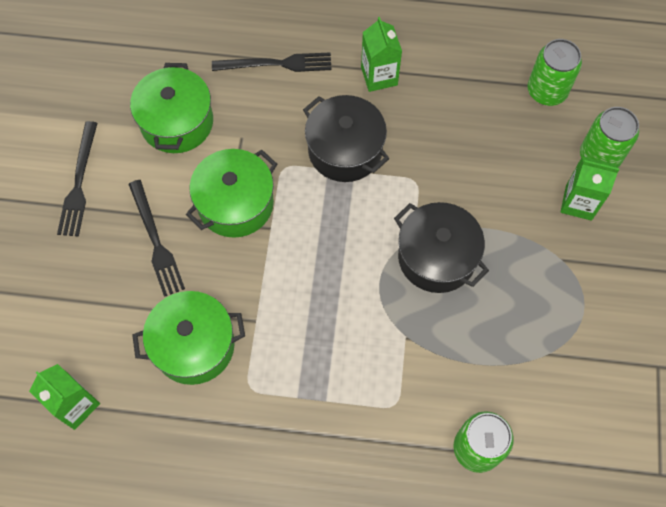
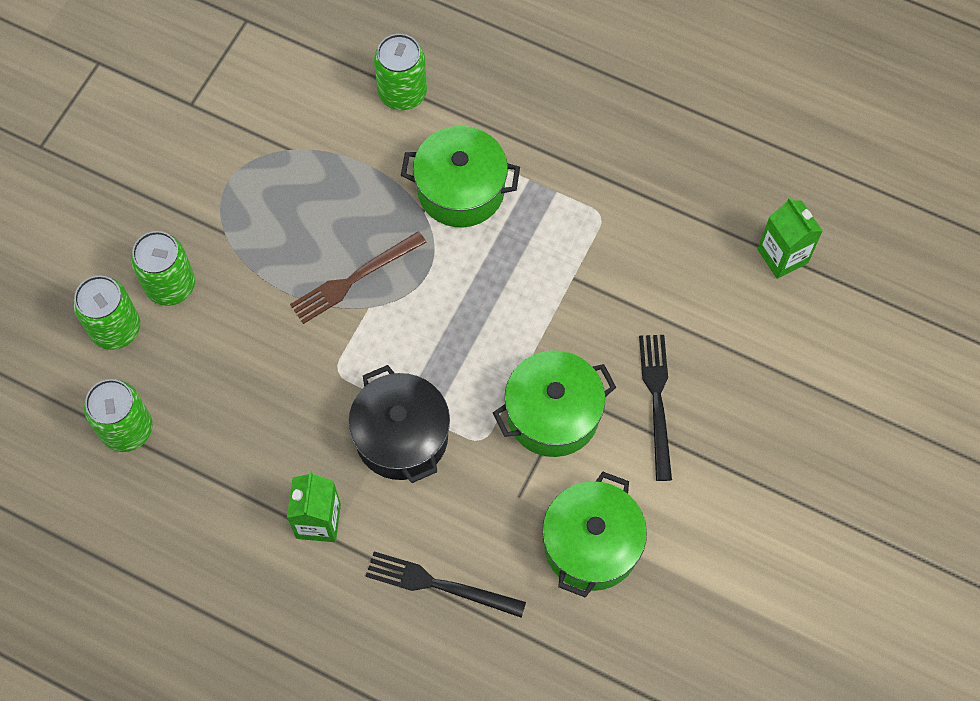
camera: 160 degrees left, 0 degrees up
black fork [57,121,98,237] -> none
green pot [132,291,245,385] -> green pot moved to [401,126,520,227]
black pot [394,202,489,293] -> brown fork [290,231,427,324]
green carton [561,156,619,221] -> green can [131,231,195,306]

